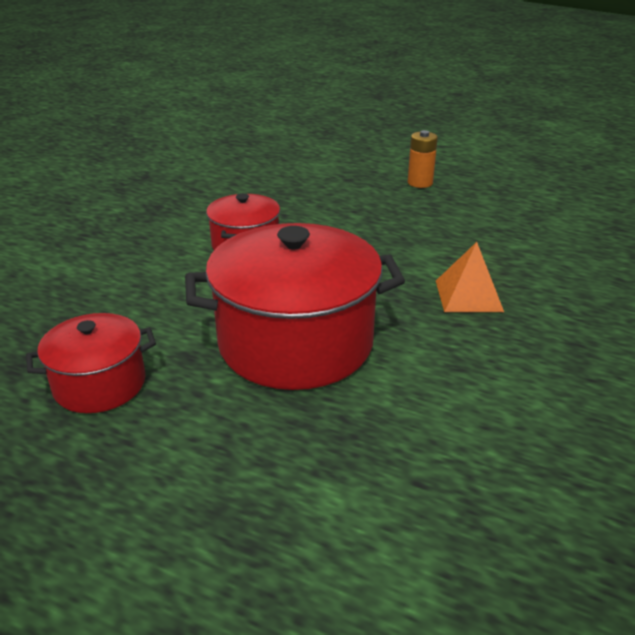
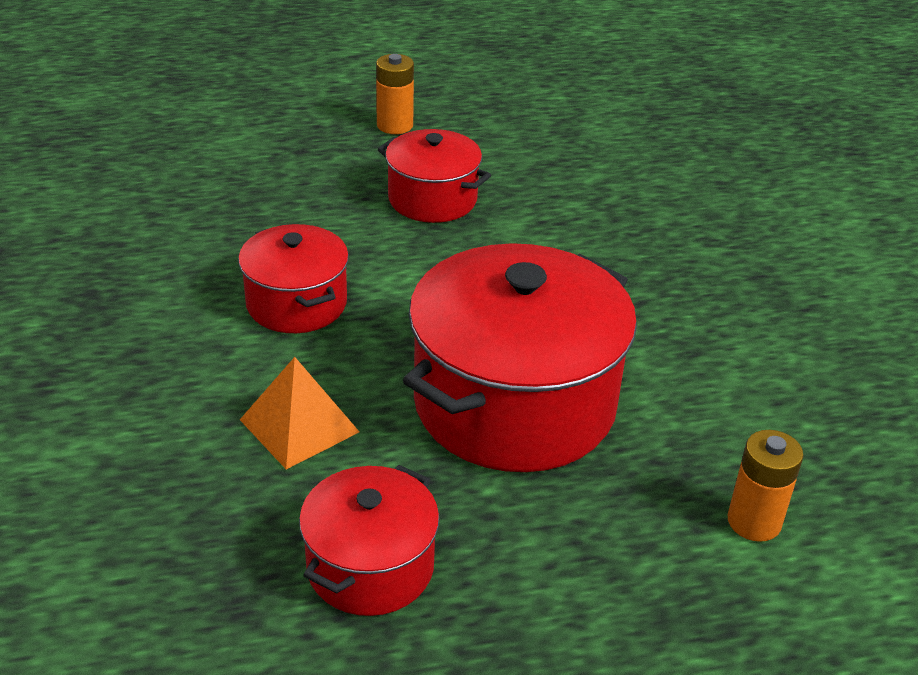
camera: 40 degrees left, 5 degrees up
orange pyramid [436,242,504,312] -> orange pyramid moved to [240,357,359,469]
none -> red pot [378,129,491,223]
none -> orange battery [727,430,803,542]

